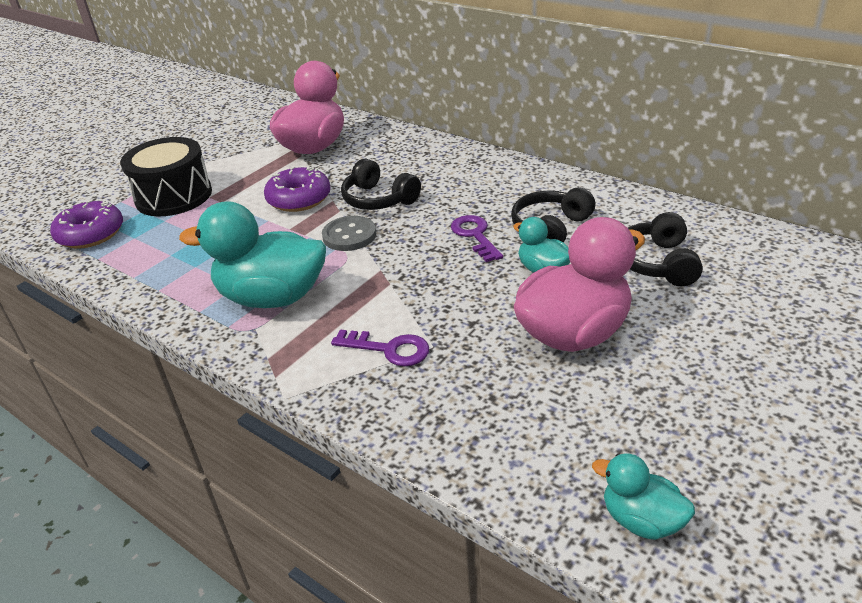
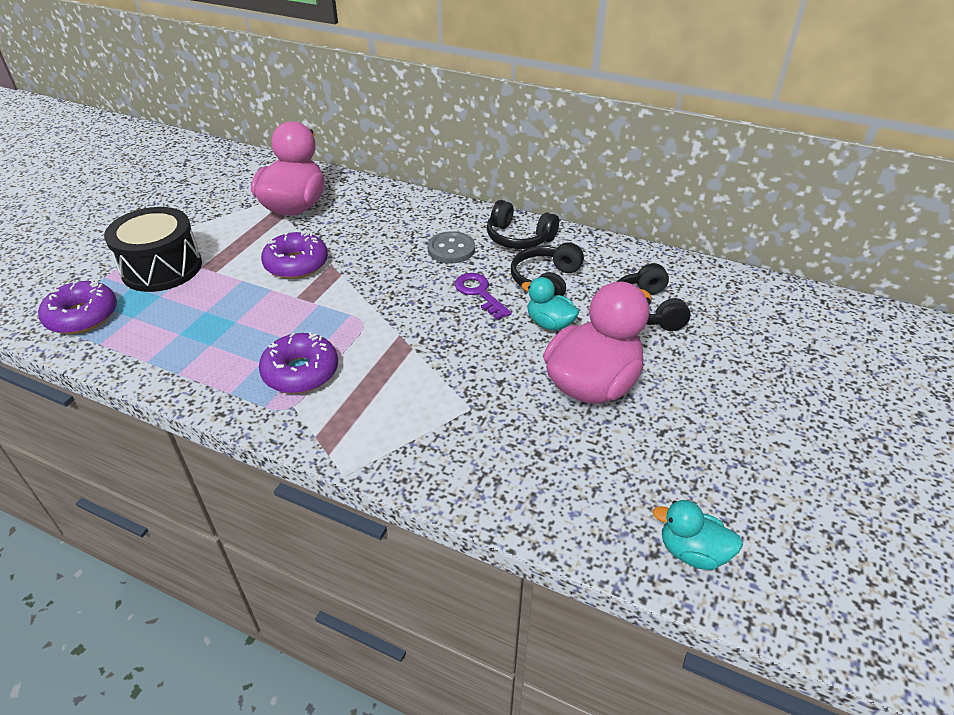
camera: 15 degrees left, 5 degrees up
turquoise duck [179,201,326,308] -> purple donut [259,332,338,394]
grey button [322,216,376,251] -> grey button moved to [428,231,475,263]
purple key [331,329,429,366] -> none
black headphones [341,159,421,210] -> black headphones moved to [487,200,559,249]

